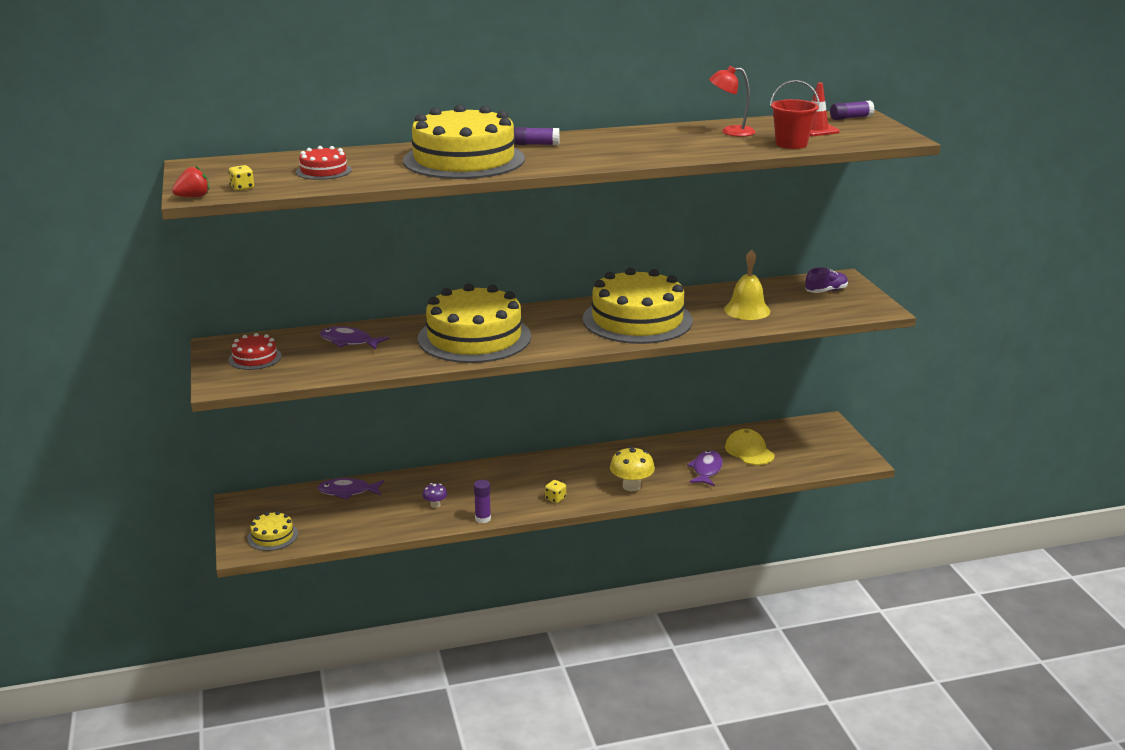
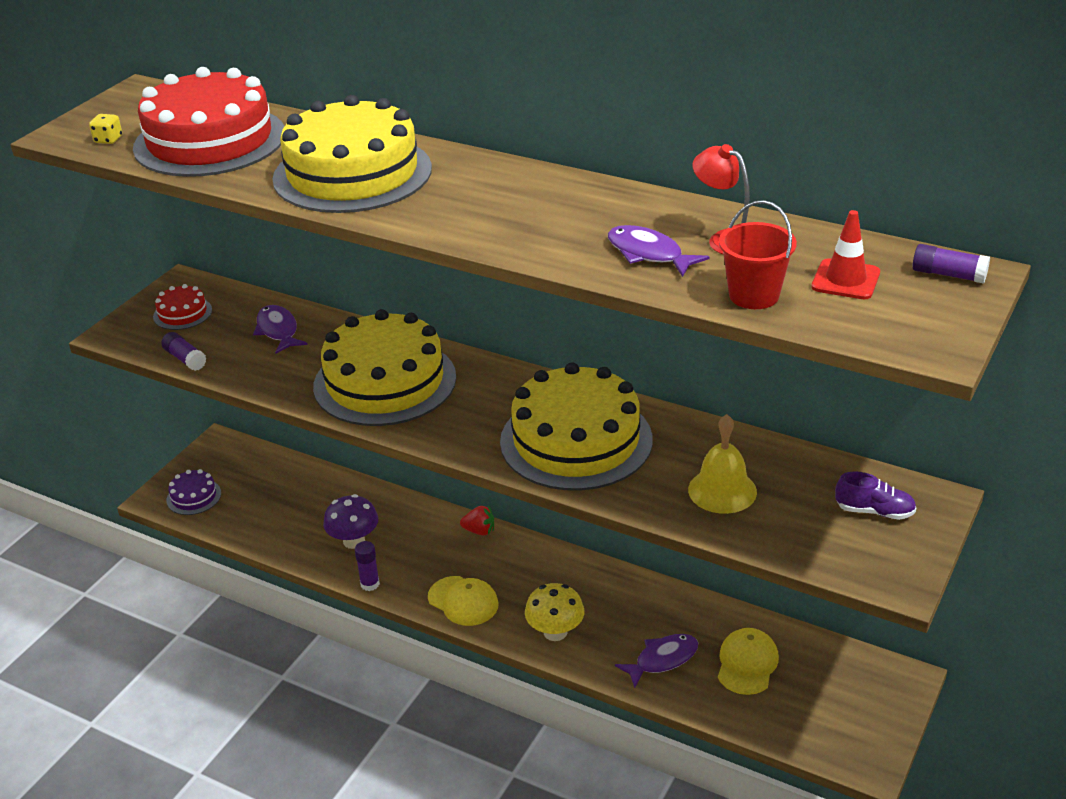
camera: 45 degrees right, 10 degrees up
red strawberry [172,165,209,197] -> red strawberry moved to [460,506,494,536]
yellow cake [247,511,298,551] -> purple cake [166,469,221,515]
red cake [296,146,352,180] -> red cake [133,67,285,177], size x2.26
purple fish [318,478,384,500] -> purple fish moved to [608,225,710,277]
purple mushroom [422,483,447,508] -> purple mushroom [323,494,378,549], size x1.84
purple glue stick [514,127,560,145] -> purple glue stick moved to [161,332,207,371]
yellow dice [545,480,566,503] -> yellow cap [428,576,498,626]

